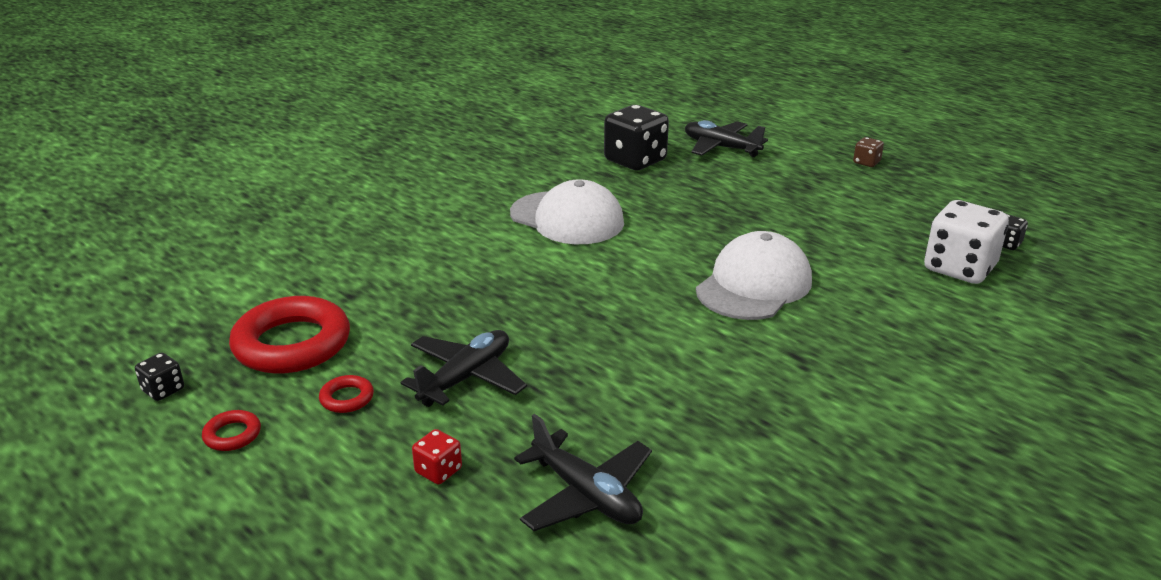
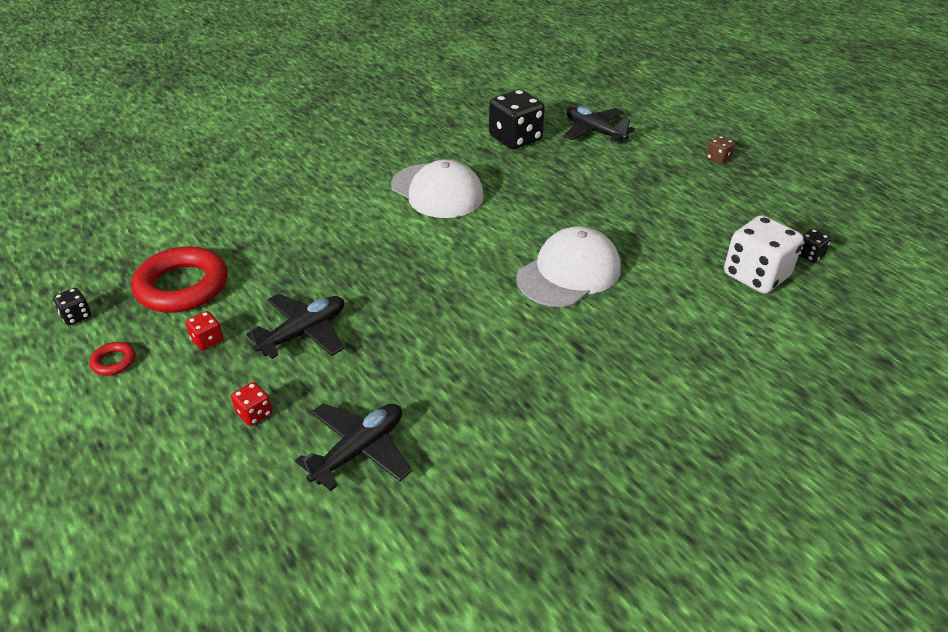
camera: 10 degrees right, 10 degrees up
red ring [319,375,374,413] -> red dice [186,311,223,350]
black plane [514,414,652,531] -> black plane turned 105 degrees counterclockwise [295,403,412,491]

